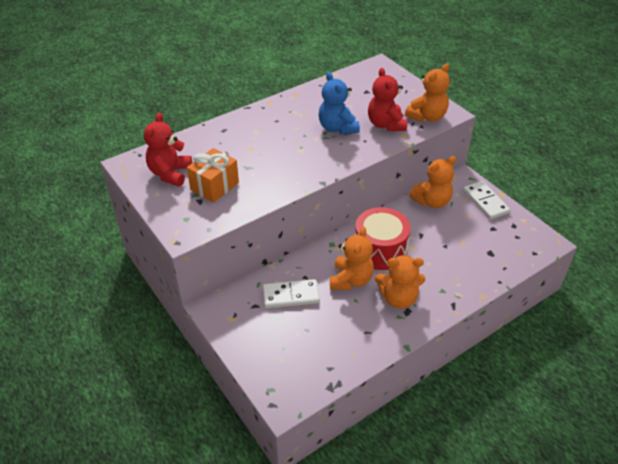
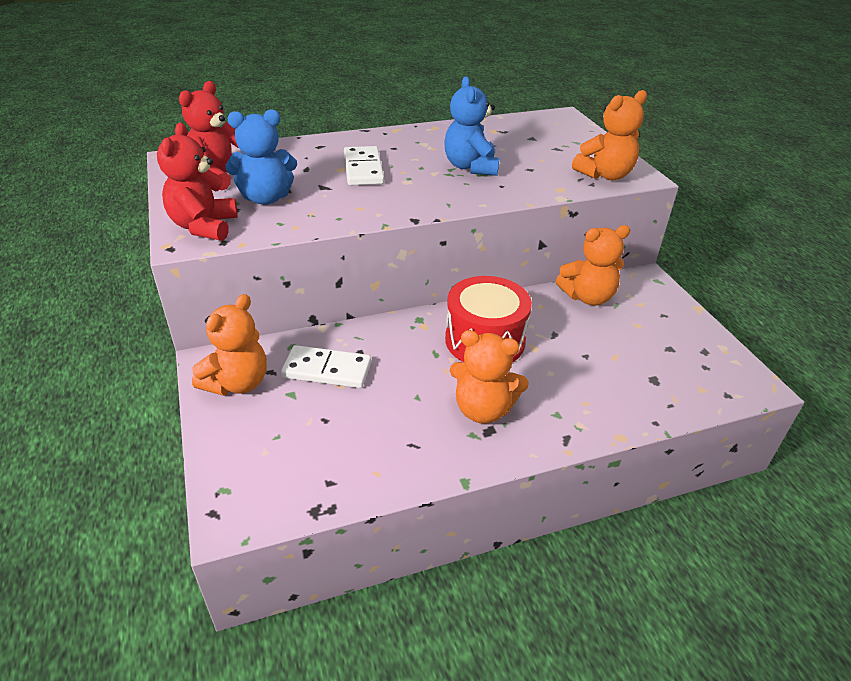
camera: 15 degrees right, 5 degrees down
orange gift [187,148,239,203] -> blue teddy bear [225,109,297,205]
orange teddy bear [330,227,374,290] -> orange teddy bear moved to [192,294,266,396]
red teddy bear [368,68,407,131] -> red teddy bear moved to [157,122,238,241]
white domino [463,181,510,220] -> white domino moved to [344,146,384,186]

